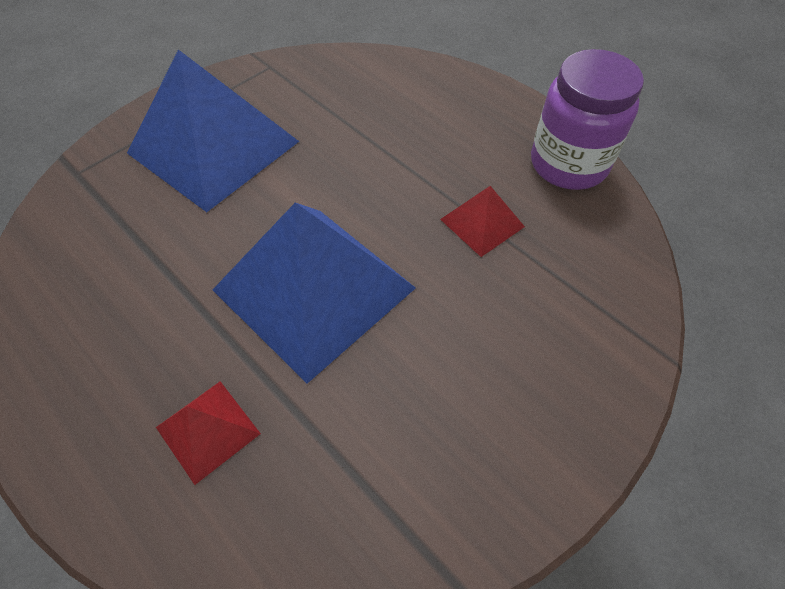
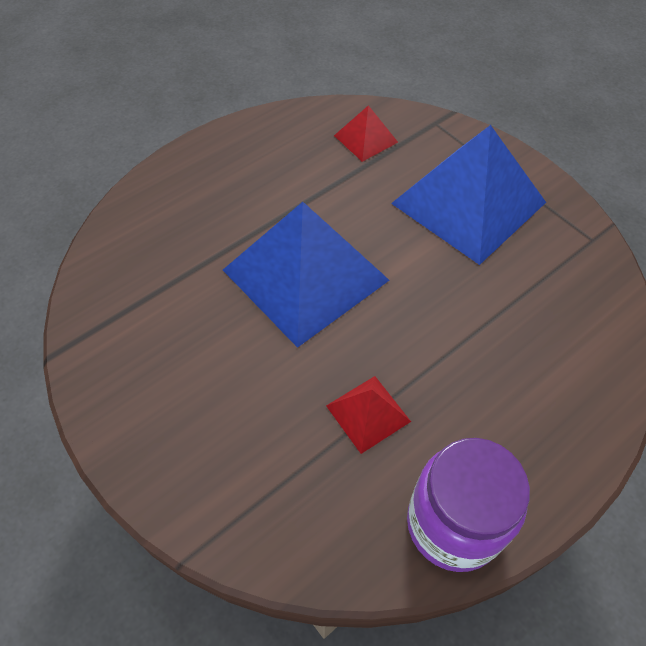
camera: 95 degrees right, 0 degrees up
red pyramid [156,381,261,485] -> red pyramid moved to [334,105,398,162]

